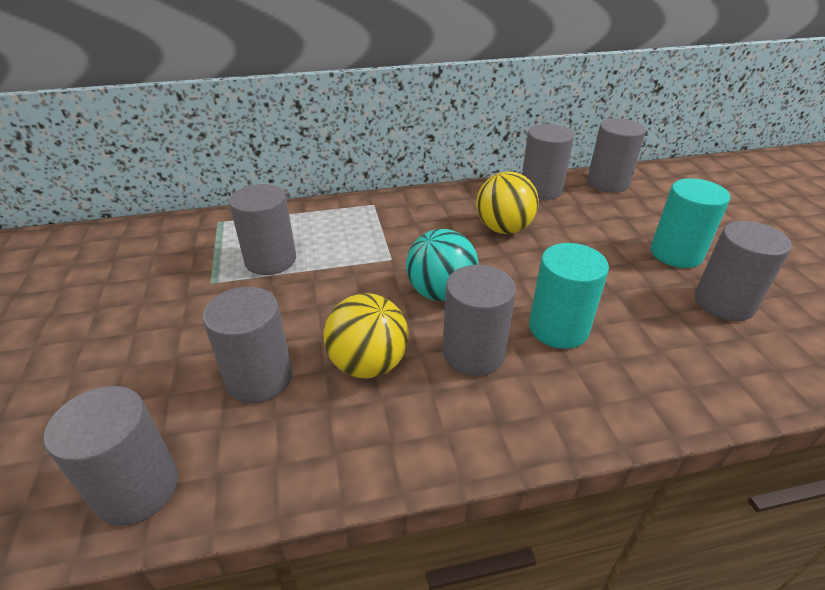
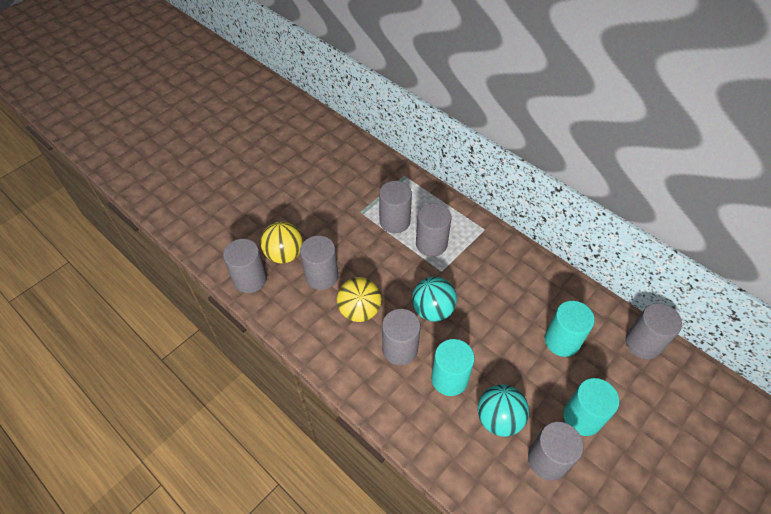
camera: 55 degrees right, 15 degrees up
yellow ball [476,171,539,234] -> yellow ball moved to [261,221,303,263]
grey cylinder [522,124,574,200] -> grey cylinder moved to [416,203,452,257]
none -> turquoise ball [478,384,529,437]
none -> turquoise cylinder [545,301,595,357]

